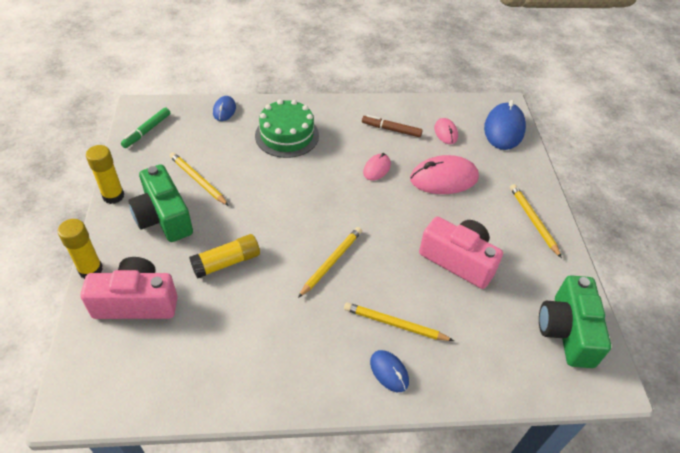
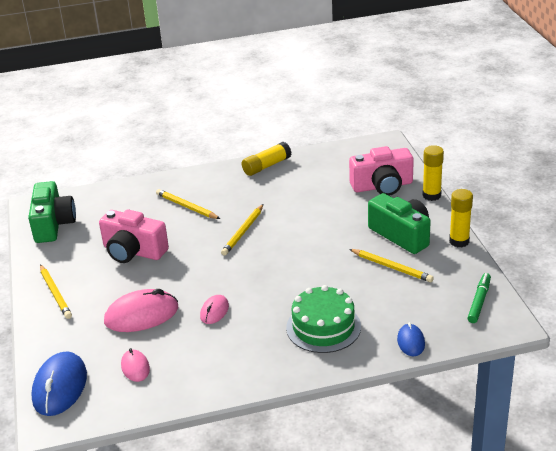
camera: 175 degrees right, 15 degrees down
yellow glue stick [189,234,260,278] -> yellow glue stick moved to [242,142,292,176]
yellow pencil [344,302,454,341] -> yellow pencil turned 150 degrees counterclockwise [156,189,220,219]
brown marker [362,115,423,137] -> none
blue mouse [370,350,409,392] -> none

